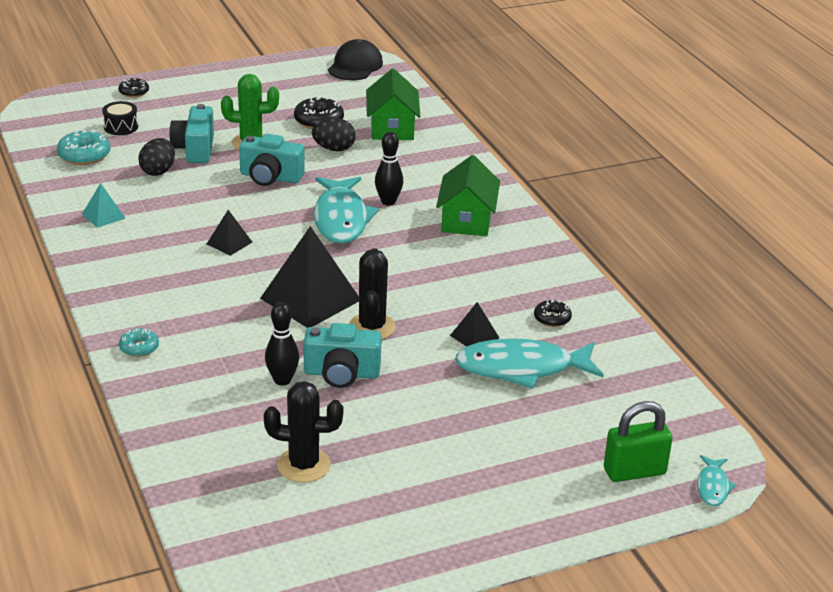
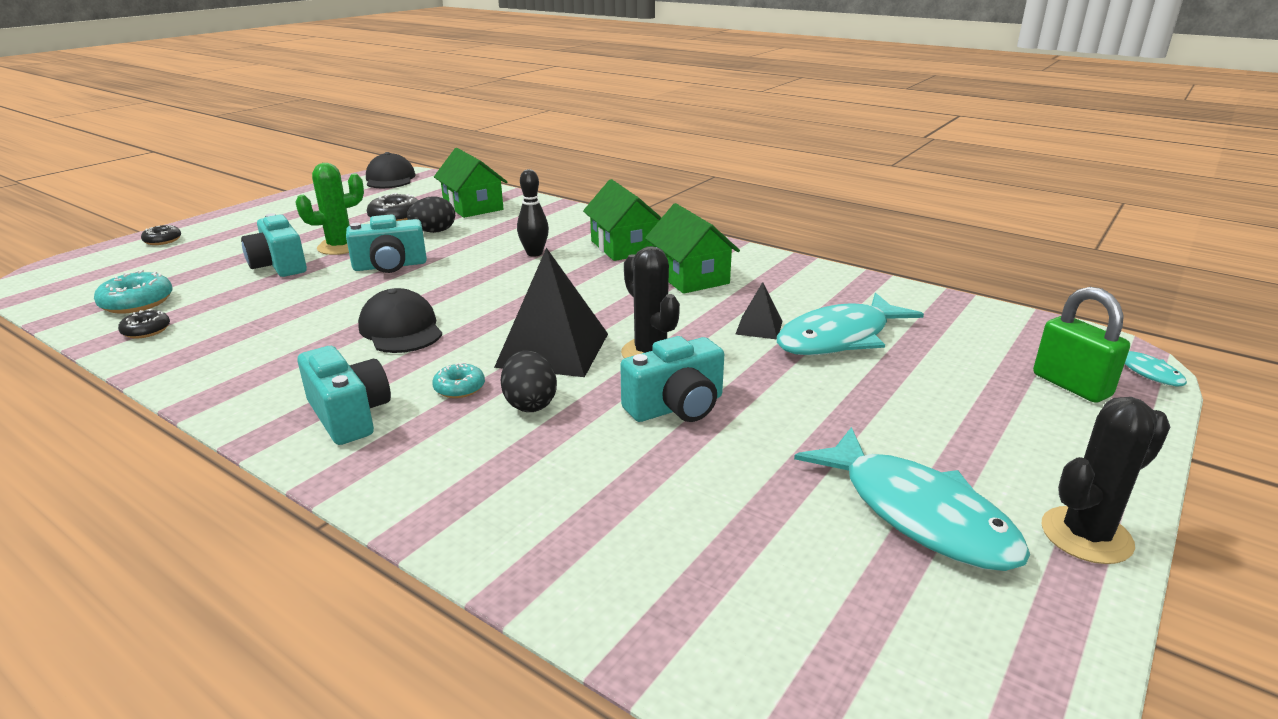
camera: 30 degrees left, 5 degrees down
turquoise pyramid [82,183,126,228] -> none
black drum [102,101,138,135] -> none
turquoise donut [119,328,159,357] -> turquoise donut moved to [432,362,485,398]
black egg [138,138,175,176] -> black egg moved to [501,350,557,412]
black pyramid [207,210,252,256] -> black cap [358,288,442,353]
black cactus [264,381,344,483] -> black cactus moved to [1042,397,1170,564]
black bowling pin [265,302,299,386] -> none
turquoise fish [314,177,379,244] -> turquoise fish moved to [794,427,1030,571]
black donut [534,300,572,327] -> black donut moved to [118,309,170,339]
green padlock [604,401,673,482] -> green padlock turned 75 degrees counterclockwise [1033,287,1130,403]
none -> turquoise camera [298,346,391,445]
none -> green house [645,203,740,294]

